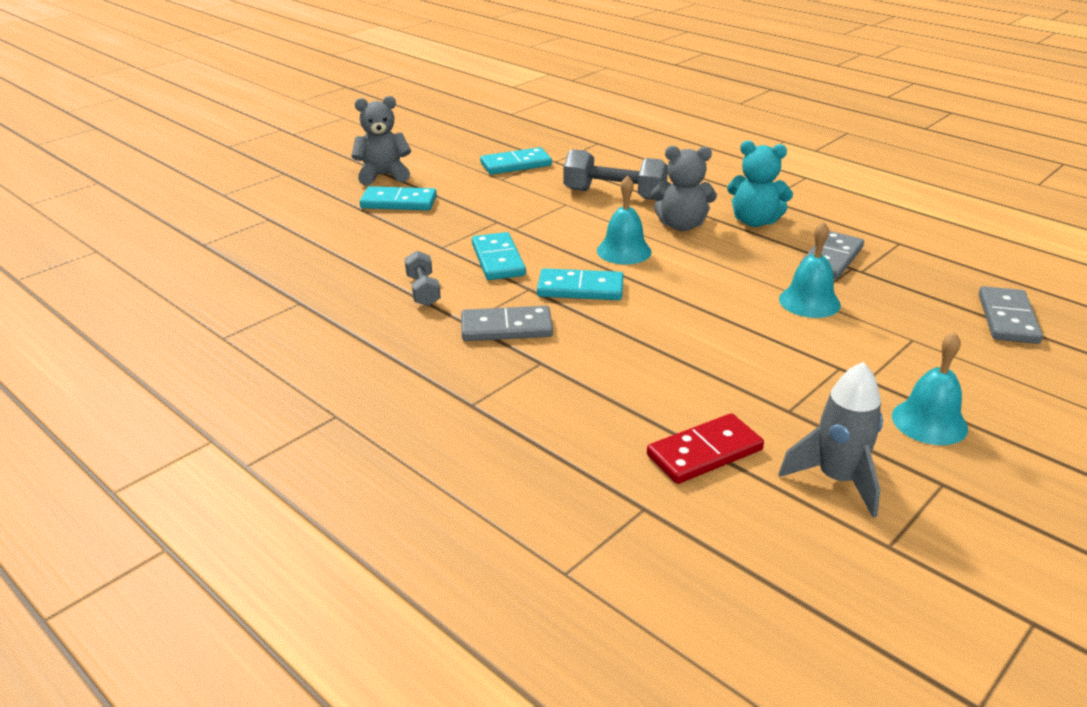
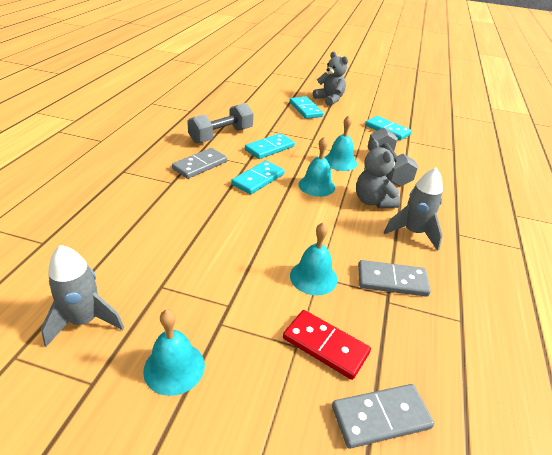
camera: 60 degrees right, 5 degrees up
grey dumbbell [405,251,441,306] -> grey dumbbell [187,103,254,144], size x1.73
grey domino [461,306,553,341] -> grey domino turned 75 degrees clockwise [172,148,227,179]
turquoise domino [537,268,624,300] -> turquoise domino turned 60 degrees clockwise [231,161,285,195]
red domino [647,413,764,484] -> red domino moved to [283,310,371,380]
turquoise teddy bear [727,140,793,227] -> grey rocket [384,168,443,251]
none -> turquoise bell [325,116,357,171]

